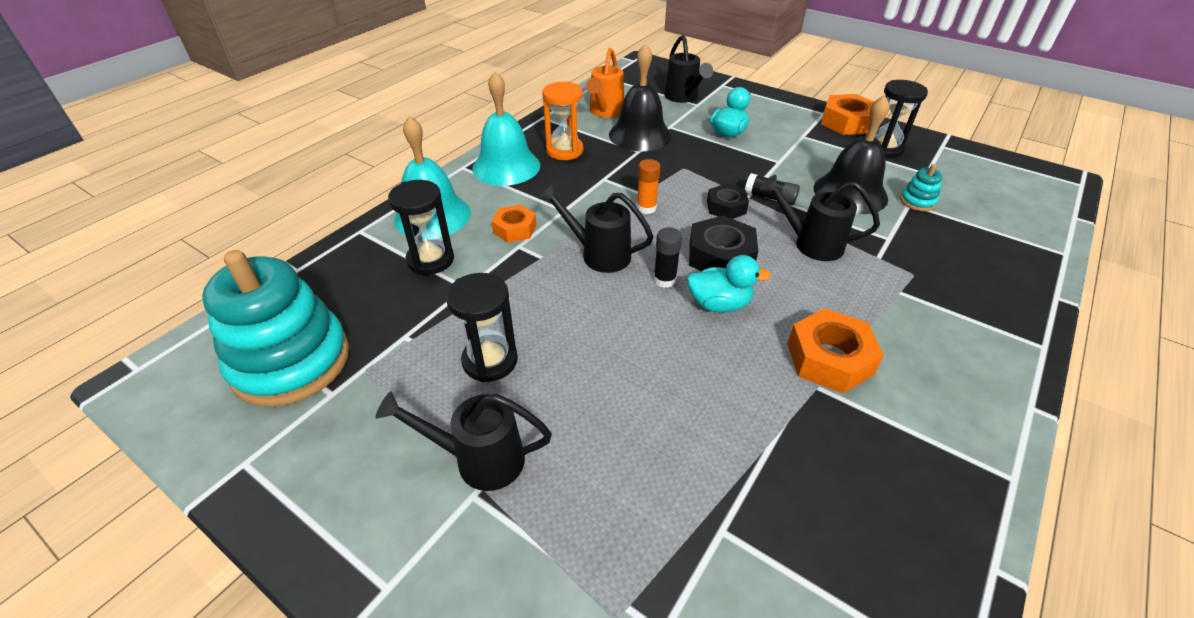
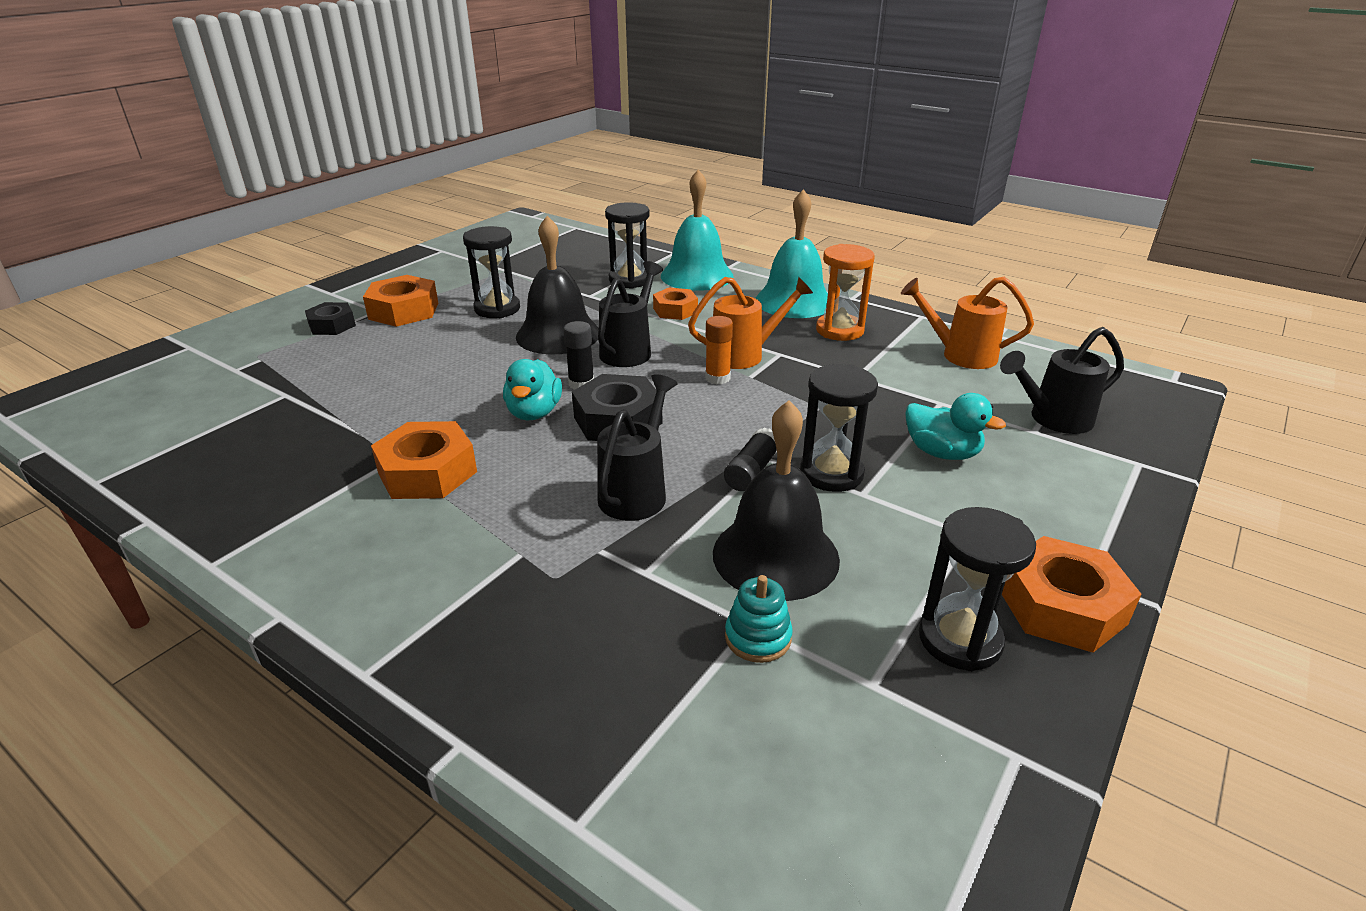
camera: 90 degrees right, 10 degrees down
turquoise stacking toy [202,250,349,407] -> none
black watering can [376,391,552,491] -> orange nut [363,275,438,327]
black bell [609,43,672,151] -> black bell moved to [516,216,599,355]
black nut [707,184,749,219] -> black nut moved to [305,302,356,335]
none -> orange watering can [688,277,813,369]
none -> black hourglass [800,364,878,492]

